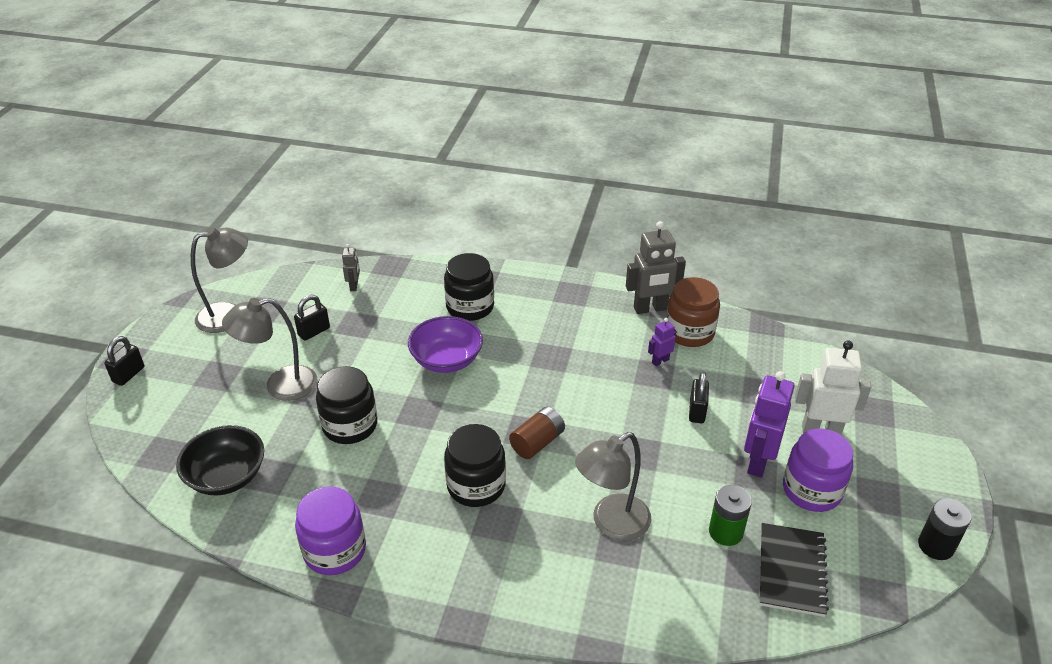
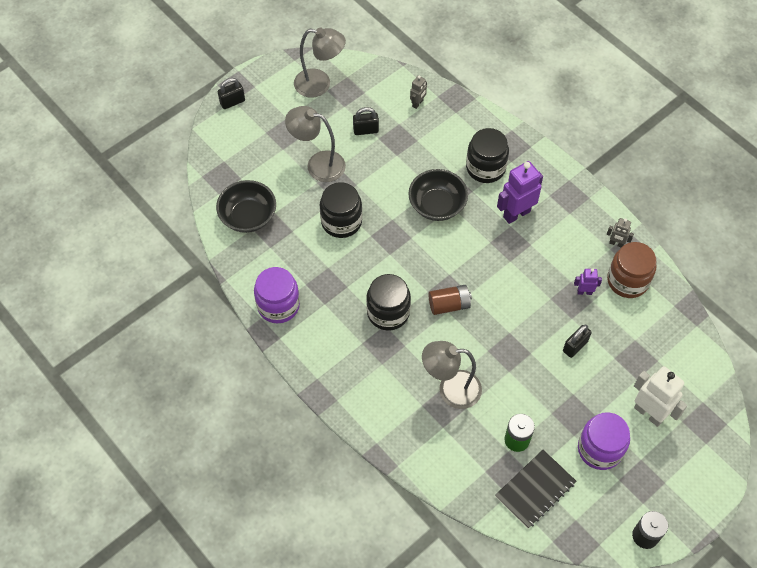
camera: 35 degrees right, 20 degrees up
purple bowl [408,316,483,373] -> black bowl [408,169,468,221]
grey robot [626,221,686,314] -> grey robot [607,218,634,247], size x0.51
purple robot [744,371,795,478] -> purple robot moved to [497,161,543,224]

